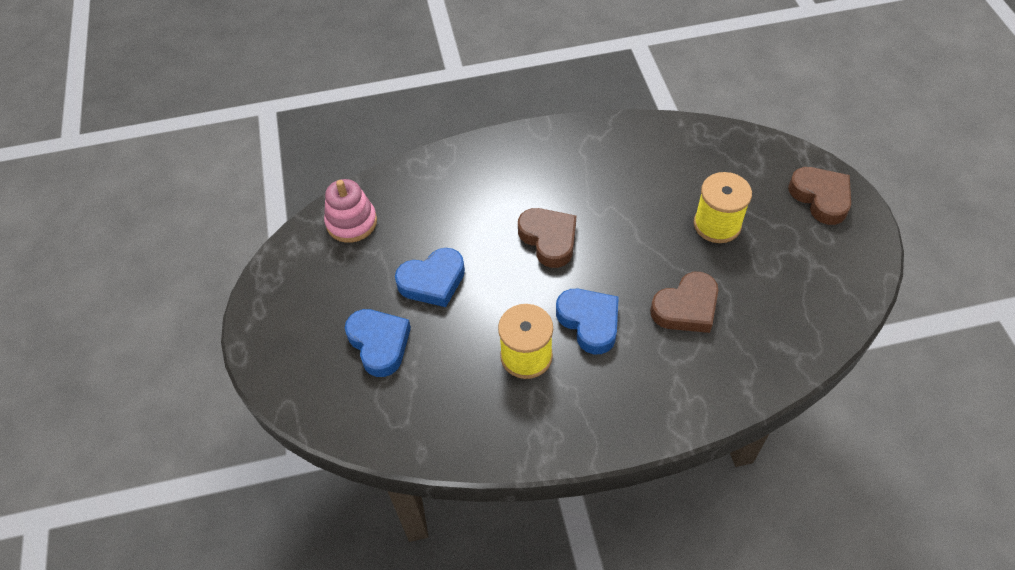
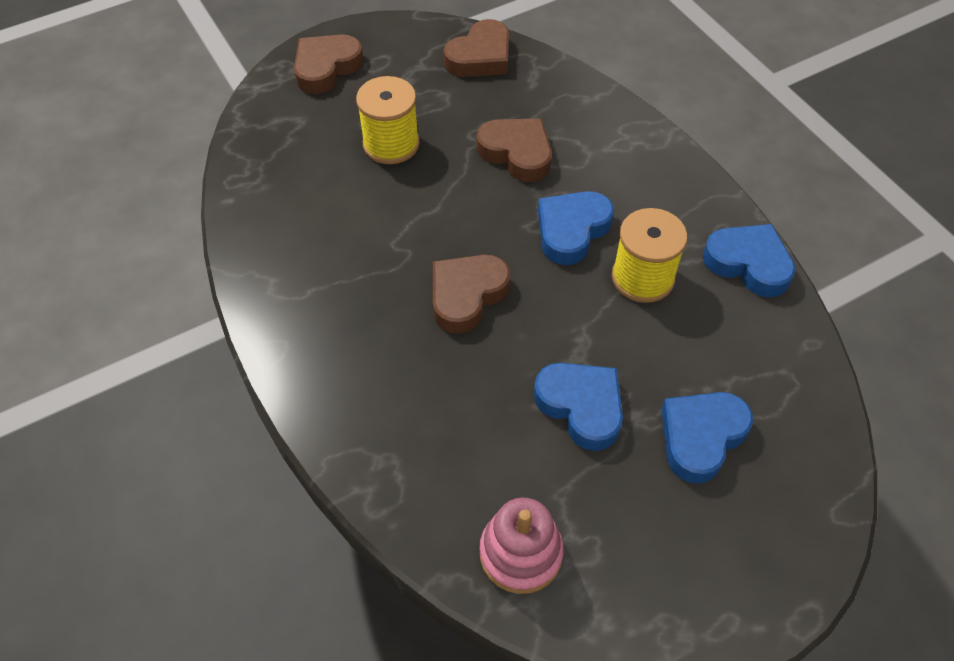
camera: 110 degrees left, 0 degrees up
none -> brown heart [444,19,509,77]
none -> blue heart [703,224,795,297]

